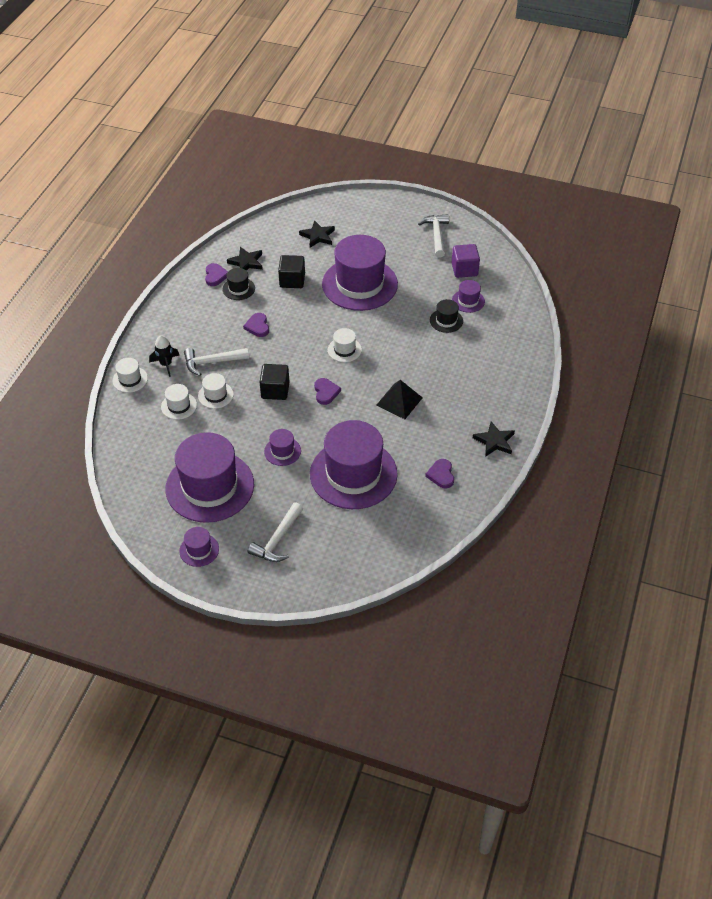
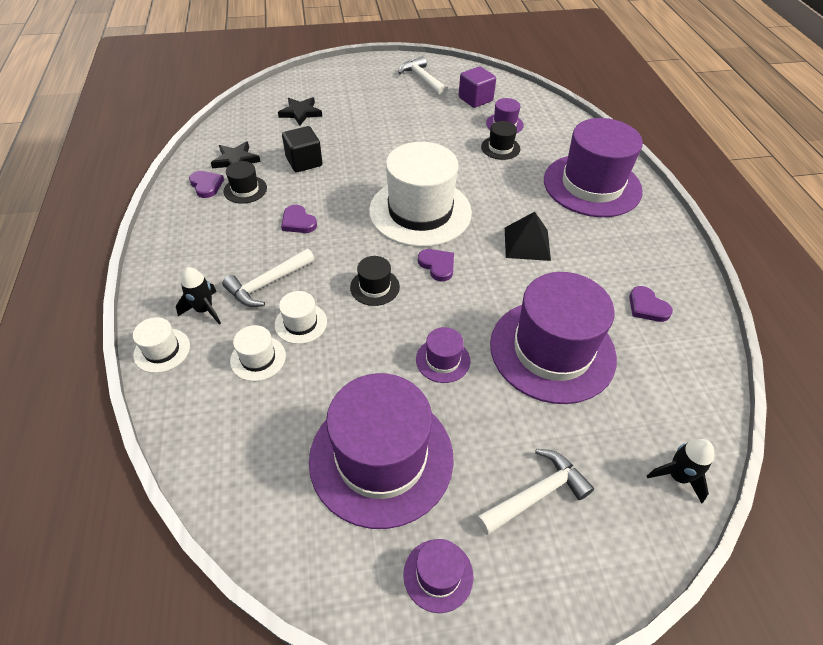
camera: 30 degrees left, 0 degrees up
white hammer [248,503,303,562] -> white hammer turned 120 degrees counterclockwise [477,449,594,535]
black cube [260,364,289,400] -> black hat [350,256,400,306]
purple hat [322,235,398,311] -> purple hat moved to [544,118,643,217]
white hat [328,328,362,362] -> white hat [369,142,472,247], size x2.33
black star [473,421,515,457] -> none
none -> black rocket [647,439,714,504]

